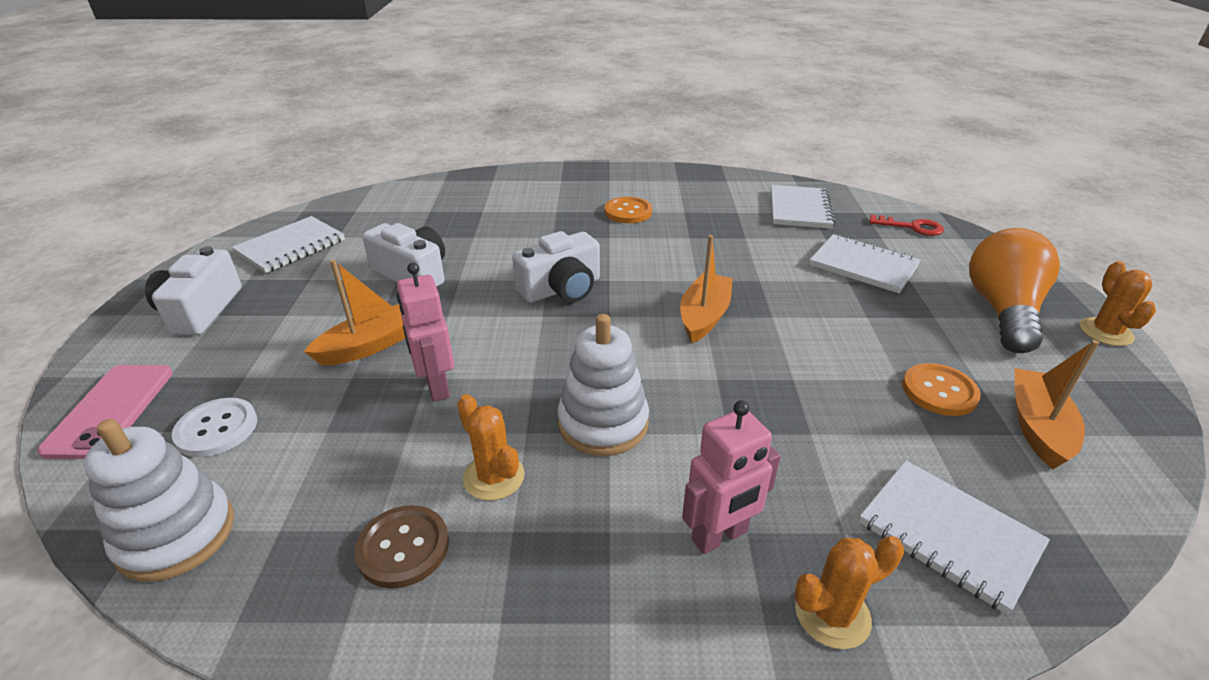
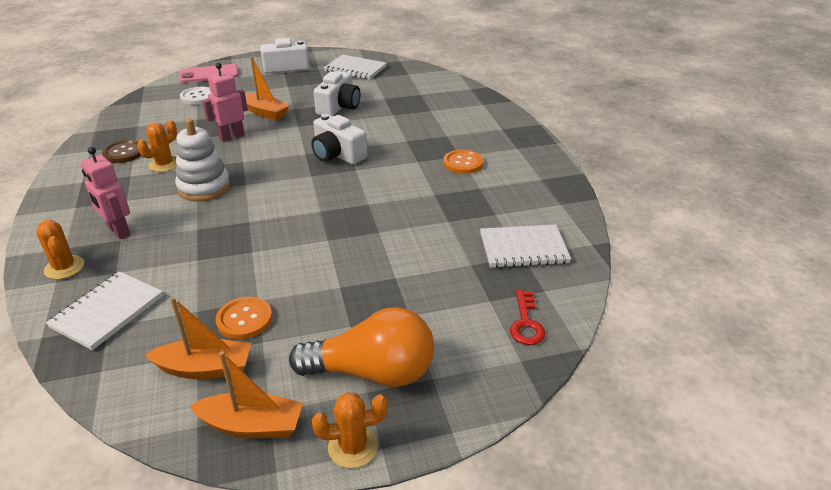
camera: 75 degrees right, 0 degrees up
white stacking toy [84,419,234,582] -> none
orange boat [680,235,733,343] -> orange boat moved to [189,351,303,438]
white notebook [809,234,921,294] -> none

